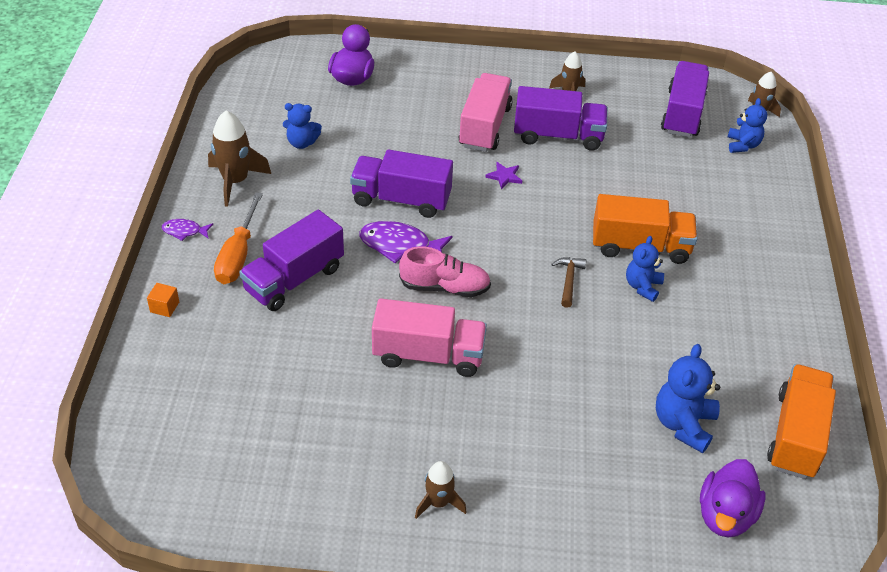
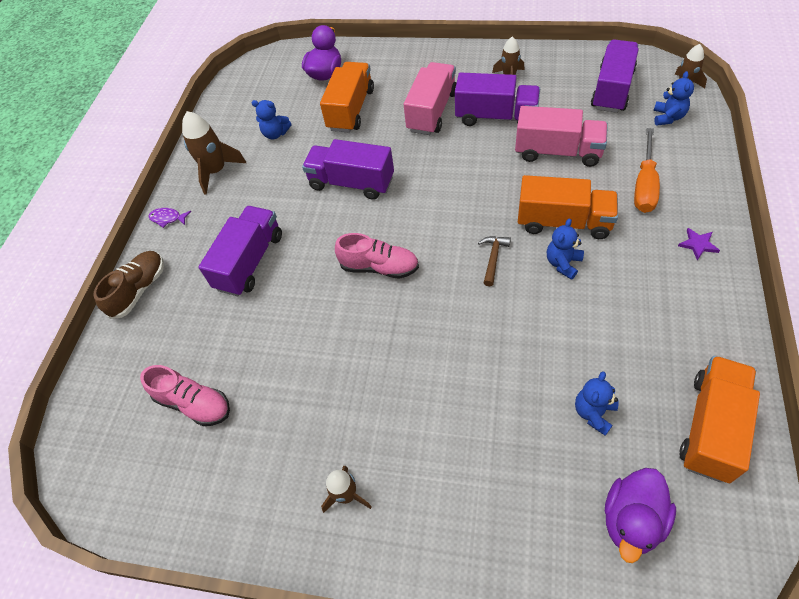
camera: 15 degrees right, 10 degrees up
orange cube [147,283,179,317] -> brown shoe [93,251,164,319]
orange screwdriver [214,192,263,284] -> orange screwdriver moved to [634,128,660,213]
purple truck [239,210,344,311] -> purple truck turned 150 degrees clockwise [199,206,282,296]
purple fish [359,221,453,263] -> none
pink truck [372,298,487,377] -> pink truck moved to [515,106,608,167]
purple star [485,162,522,189] -> purple star moved to [678,228,720,260]
blue teddy bear [656,344,720,453] -> blue teddy bear [575,371,619,436], size x0.66
none -> pink shoe [140,365,230,426]
none -> orange truck [320,62,374,133]

